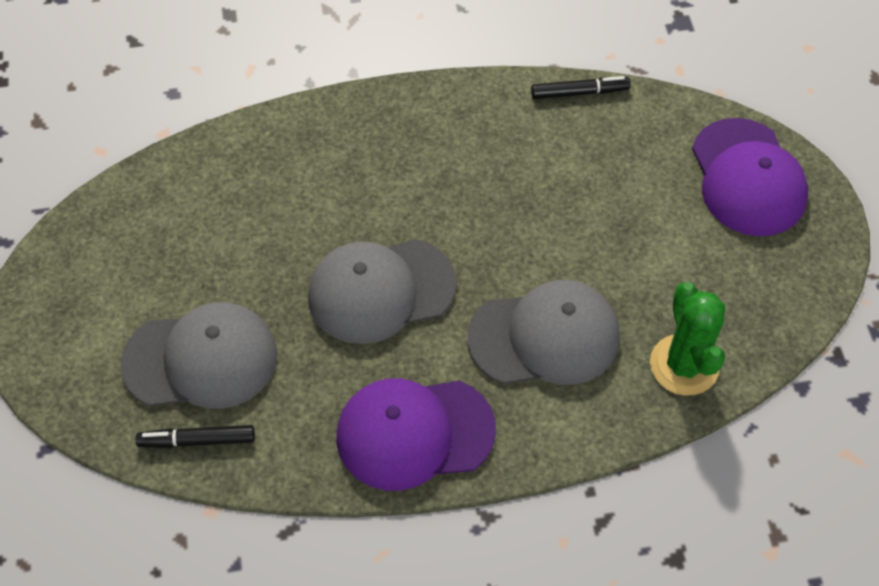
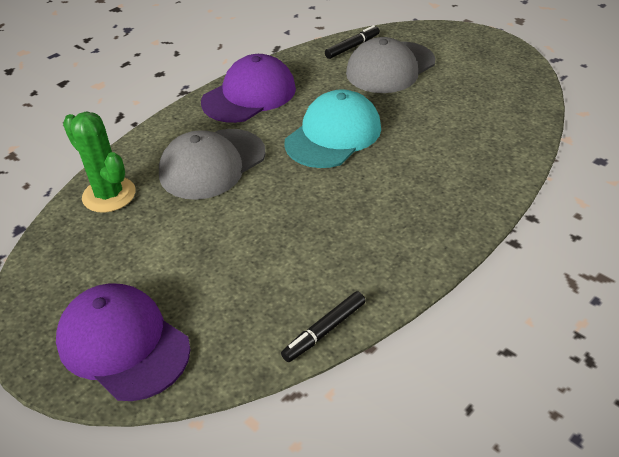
camera: 145 degrees right, 15 degrees down
grey cap [308,239,457,344] -> turquoise cap [285,89,381,168]

